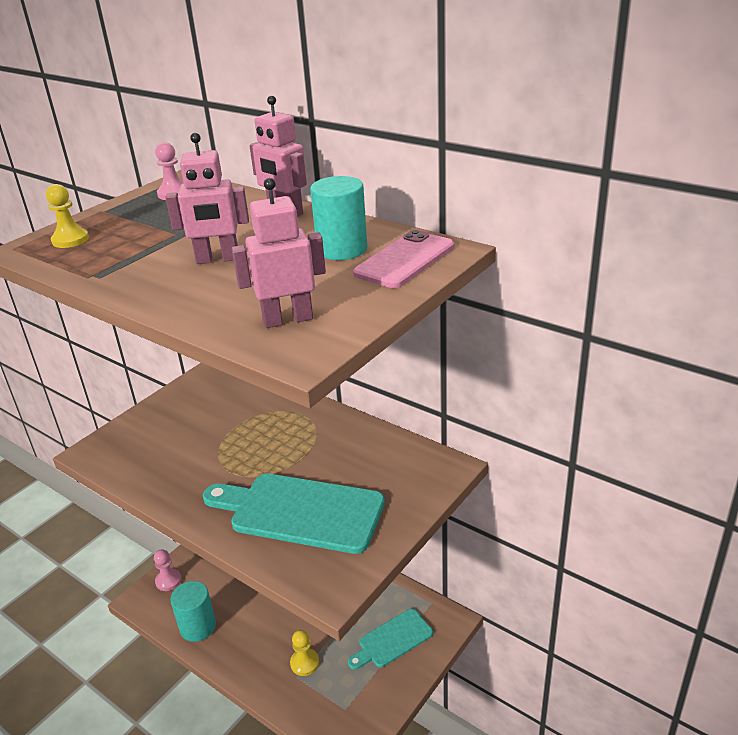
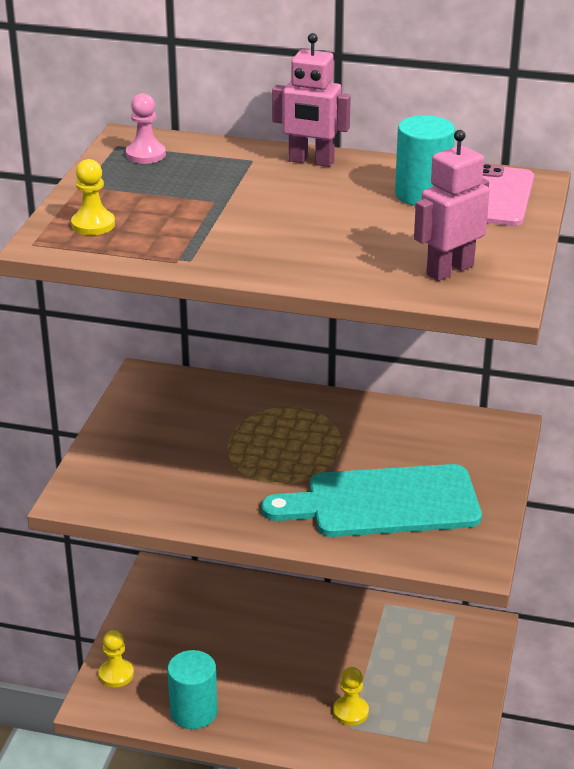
camera: 25 degrees left, 0 degrees up
pink pawn [154,549,182,591] -> yellow pawn [99,630,134,687]
pink robot [165,133,249,264] -> none
turquoise cutting board [348,609,433,670] -> none

